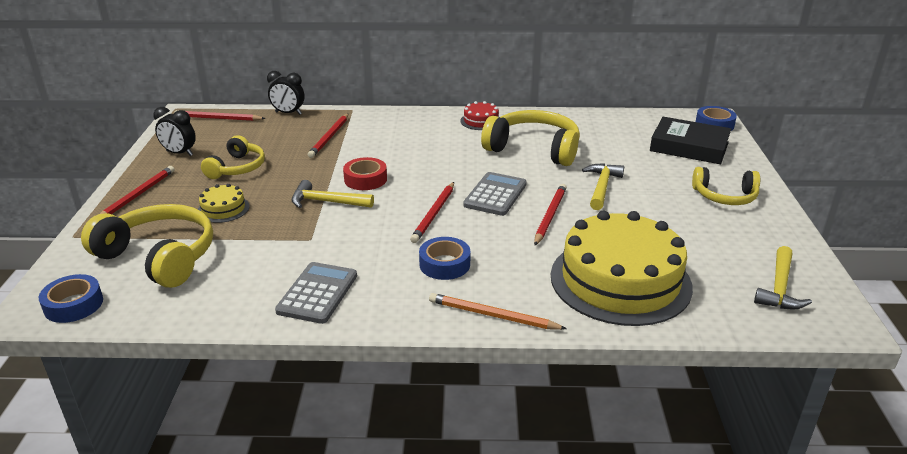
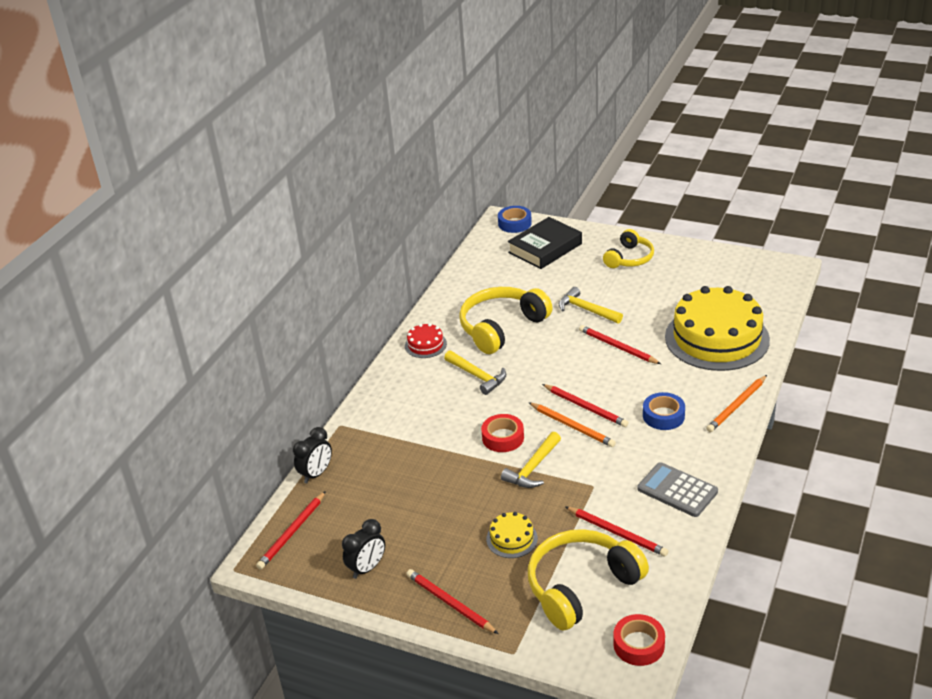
camera: 65 degrees left, 5 degrees up
blue tape [38,274,103,323] -> red tape [614,614,665,666]
yellow headphones [201,135,265,179] -> none
red pencil [308,113,349,158] -> red pencil moved to [565,506,668,557]
grey calculator [463,172,527,216] -> none
yellow hammer [754,246,812,309] -> yellow hammer moved to [444,350,506,395]
none -> orange pencil [528,402,616,447]

